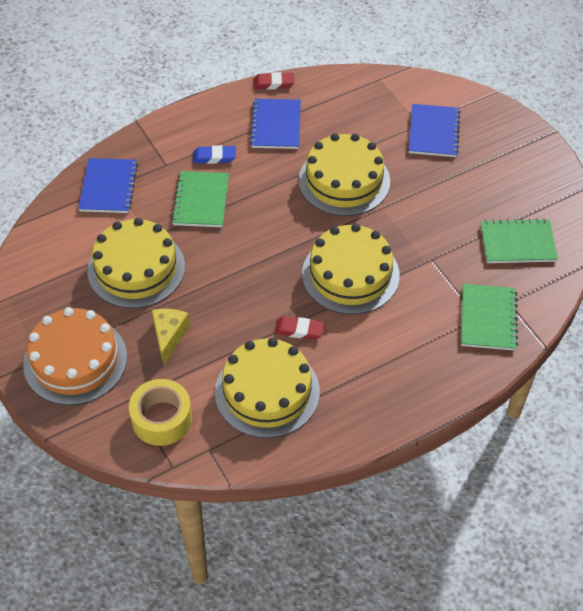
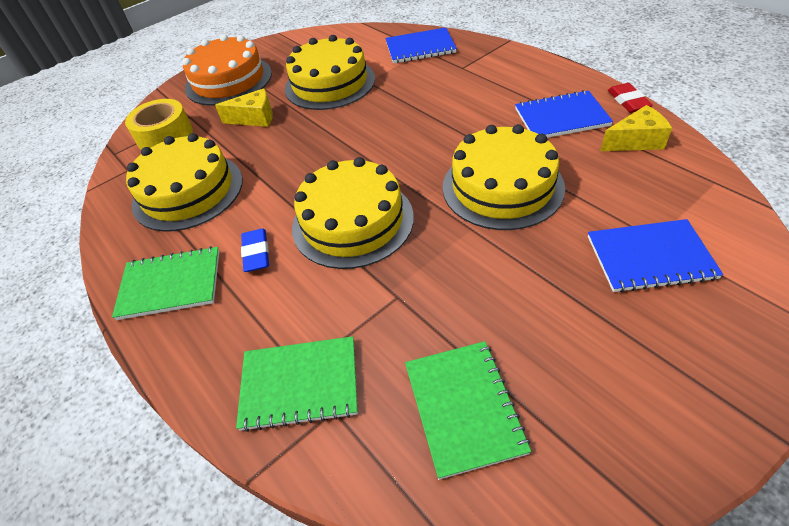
camera: 85 degrees right, 5 degrees down
green notebook [171,171,229,227] -> green notebook moved to [112,246,220,320]
blue eraser [193,145,236,164] -> blue eraser moved to [241,228,269,272]
red eraser [274,316,324,340] -> none
none -> yellow cheese [600,105,672,151]

